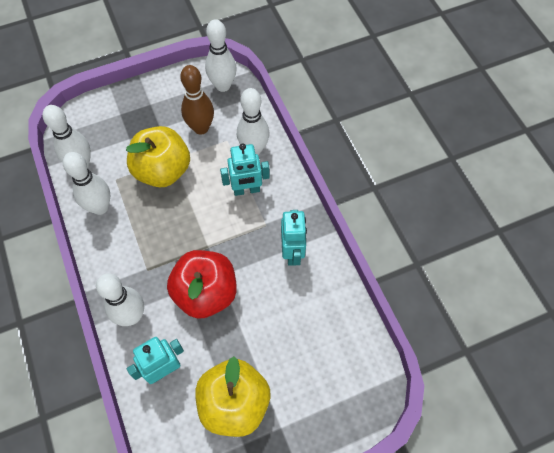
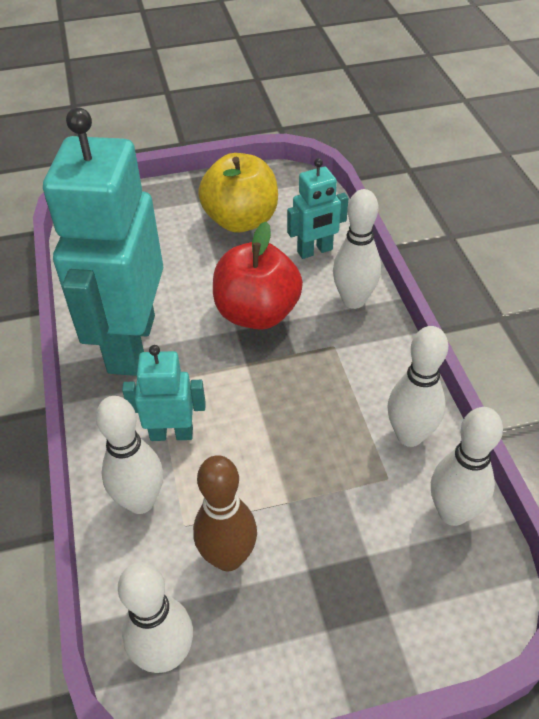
camera: 170 degrees left, 15 degrees down
yellow apple [126,126,190,187] -> none
turquoise robot [281,210,307,266] -> turquoise robot [43,107,163,376], size x2.16

